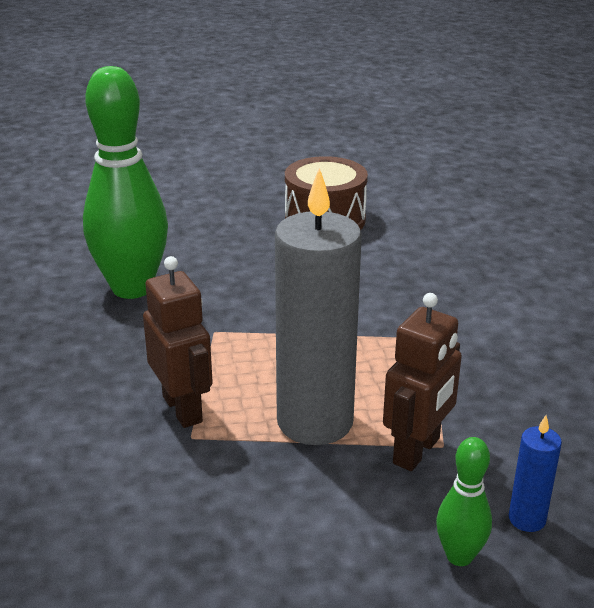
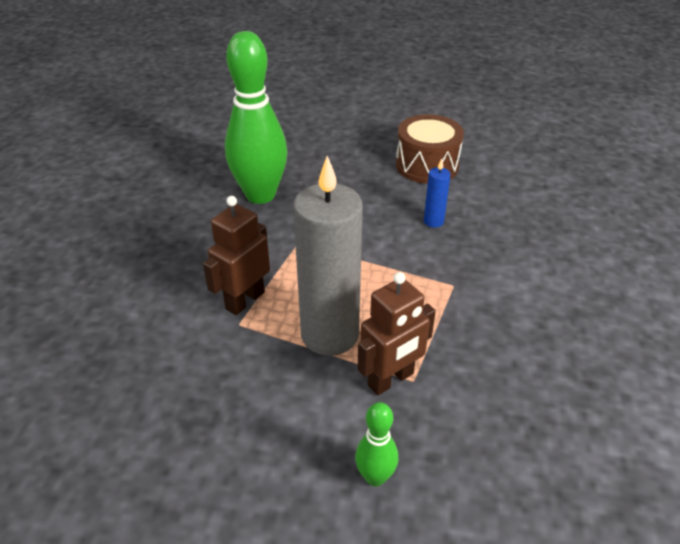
camera: 20 degrees right, 10 degrees up
brown robot [143,256,213,428] -> brown robot turned 135 degrees counterclockwise [203,196,270,315]
blue candle [509,415,562,532] -> blue candle moved to [424,159,451,228]

